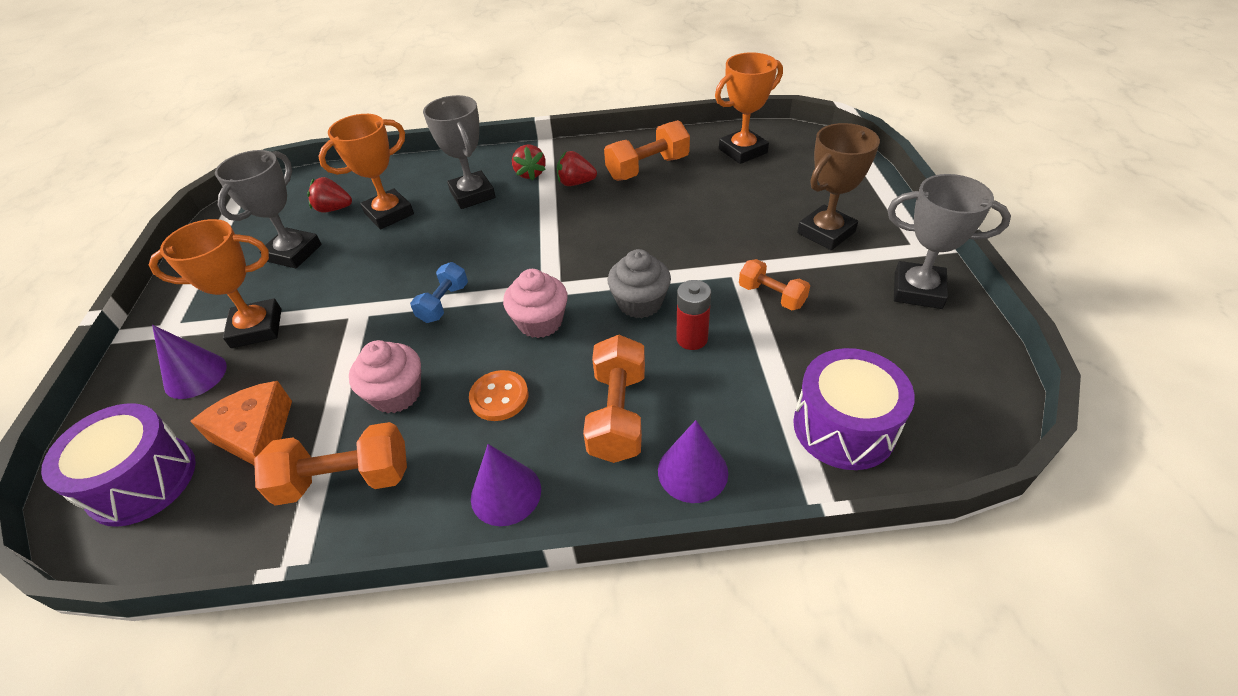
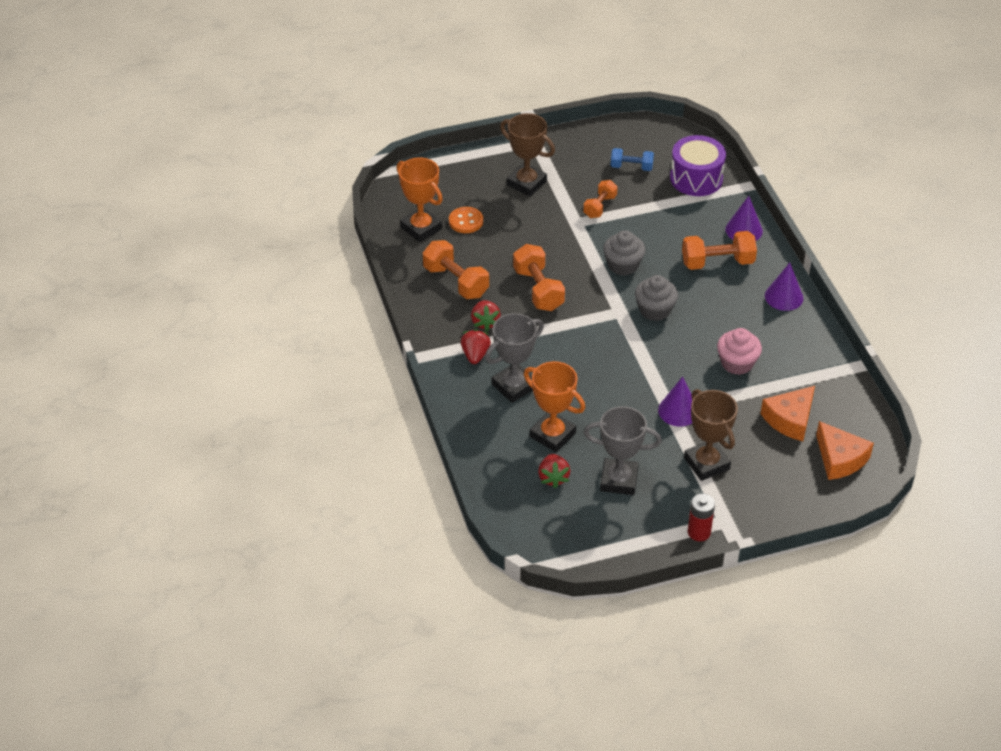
camera: 105 degrees left, 0 degrees up
purple drum [41,403,196,527] -> orange cheese [816,421,874,480]
orange trophy [149,219,281,348] -> brown trophy [684,389,738,481]
purple cone [152,325,227,399] -> purple cone moved to [658,377,692,427]
orange dumbbell [254,422,407,506] -> orange dumbbell moved to [513,244,565,311]
blue dumbbell [410,262,468,323] -> blue dumbbell moved to [611,148,654,171]
orange button [469,370,529,421] -> orange button moved to [449,207,483,233]
pink cupcake [503,269,568,338] -> grey cupcake [635,275,678,321]
red strawberry [512,145,546,181] -> red strawberry turned 60 degrees counterclockwise [461,329,491,364]
red battery [676,280,711,350] -> red battery moved to [688,493,715,541]
grey trophy [887,174,1011,309] -> none

